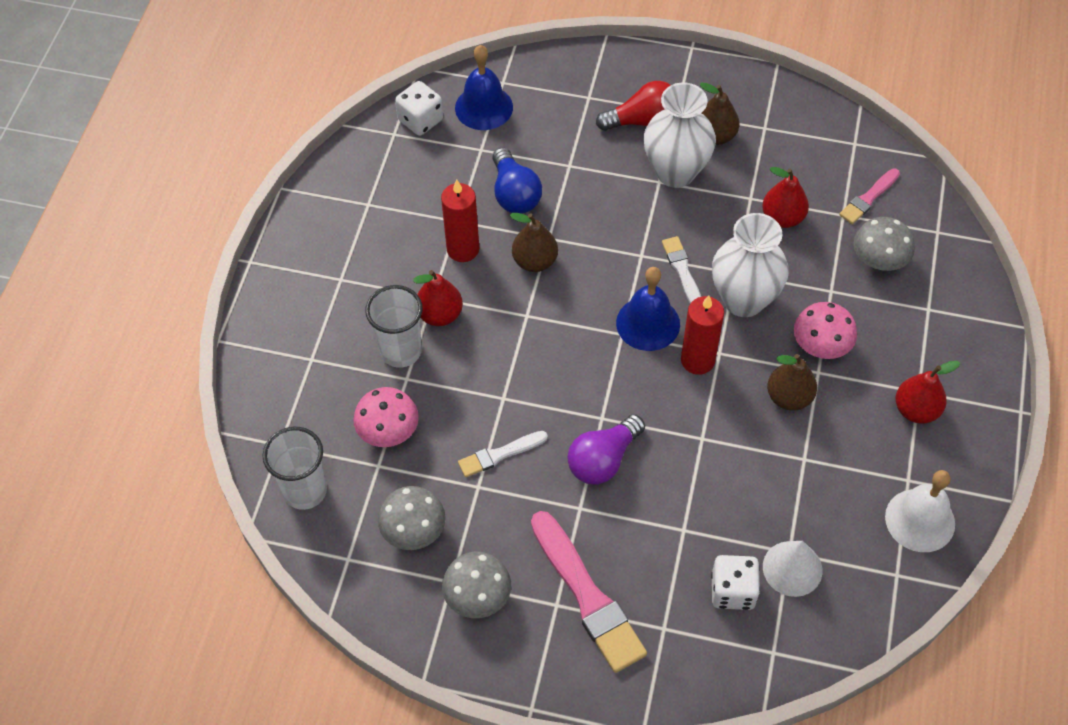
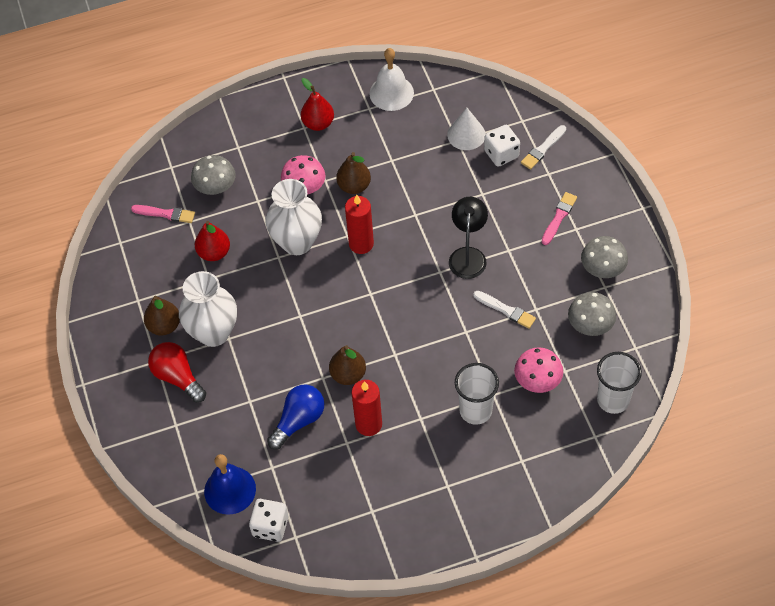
camera: 120 degrees left, 0 degrees up
red pear [413,270,463,326] -> none
pink brush [531,511,647,673] -> pink brush [542,192,577,245], size x0.53
purple light bulb [567,414,645,485] -> black lamp [449,197,488,279]
blue bell [616,267,680,351] -> none
white brush [662,236,701,303] -> white brush moved to [521,125,566,170]

